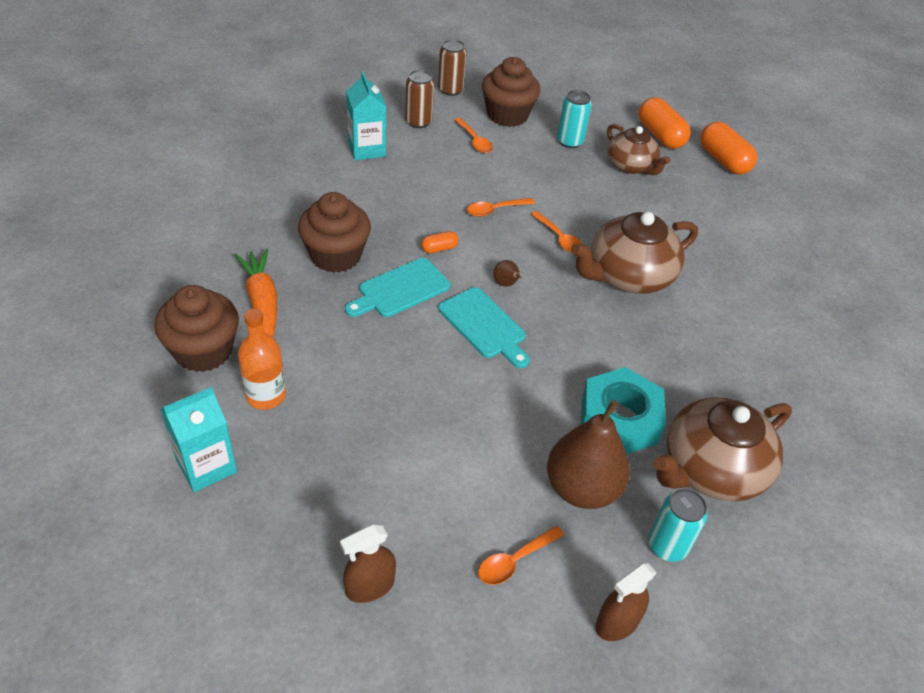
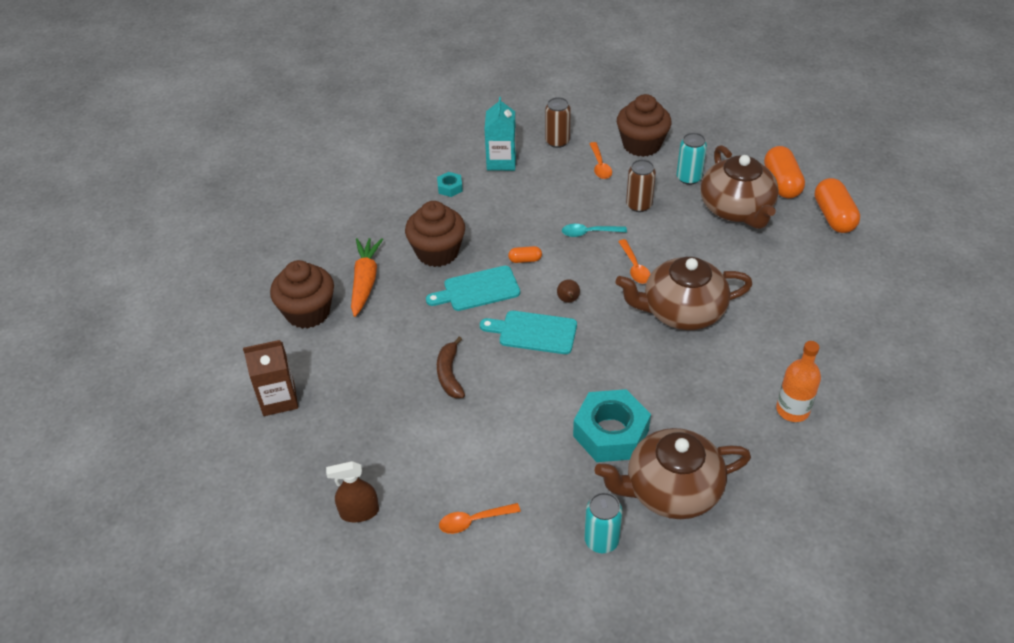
camera: 25 degrees right, 0 degrees up
turquoise carton [160,387,237,492] -> brown carton [243,340,298,416]
orange bottle [238,309,286,410] -> orange bottle moved to [776,341,821,422]
brown can [438,39,467,96] -> brown can moved to [626,159,656,212]
turquoise cutting board [438,287,530,368] -> turquoise cutting board turned 120 degrees clockwise [480,311,577,354]
orange spoon [467,198,535,217] -> turquoise spoon [562,224,627,237]
brown pear [547,400,630,509] -> none
brown spray bottle [596,563,657,641] -> none
brown teapot [607,124,671,175] -> brown teapot [700,145,779,229], size x1.54
none -> turquoise nut [437,172,463,197]
none -> brown banana [437,337,465,398]

